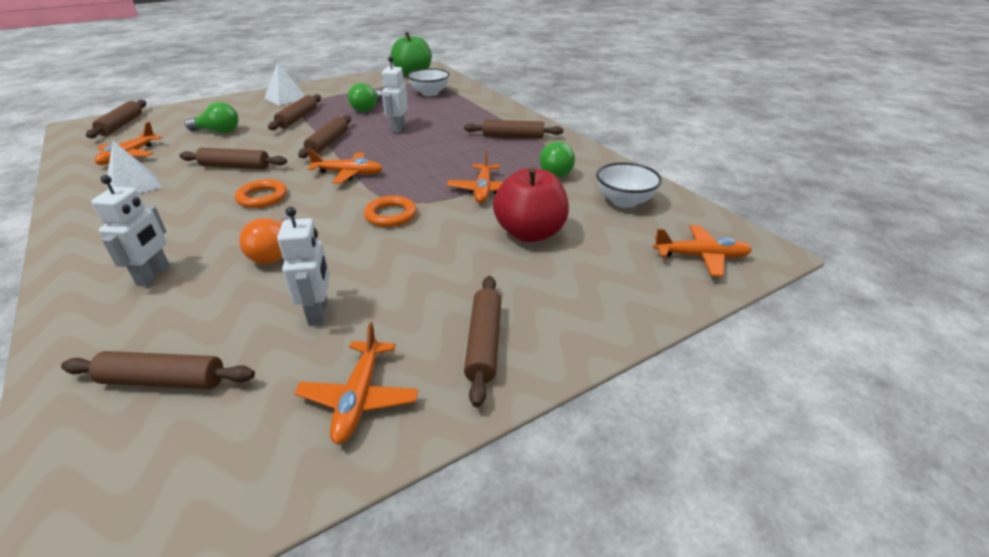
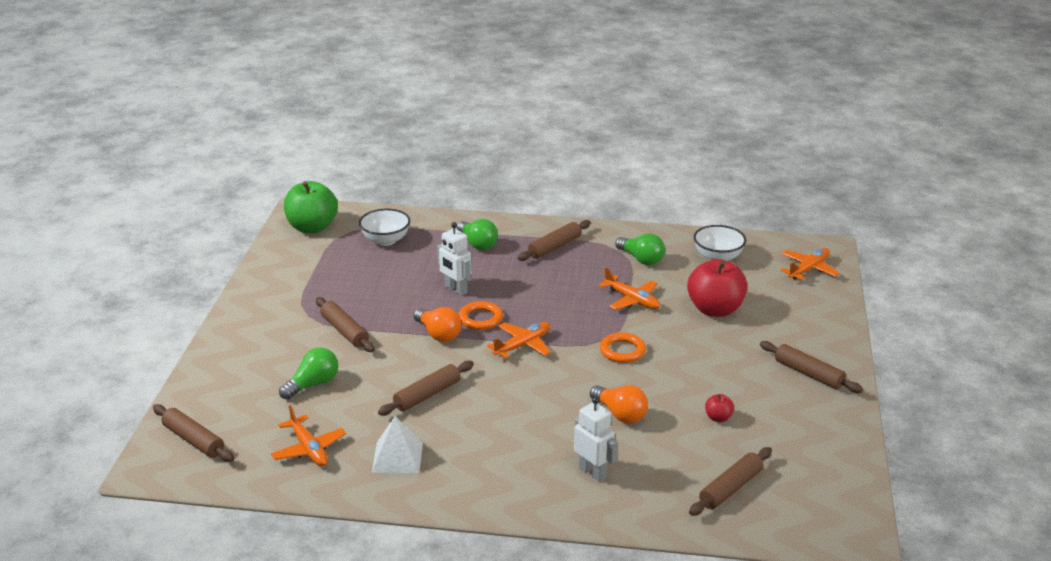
camera: 50 degrees left, 5 degrees down
orange ring [235,179,287,208] -> orange ring moved to [459,301,503,330]
white pyramid [265,63,305,106] -> none
white robot [277,207,330,326] -> red apple [705,394,734,422]
orange plane [294,322,419,444] -> none
brown rolling pin [298,115,351,158] -> orange light bulb [414,307,461,342]
green light bulb [348,83,382,112] -> green light bulb moved to [457,219,498,250]

